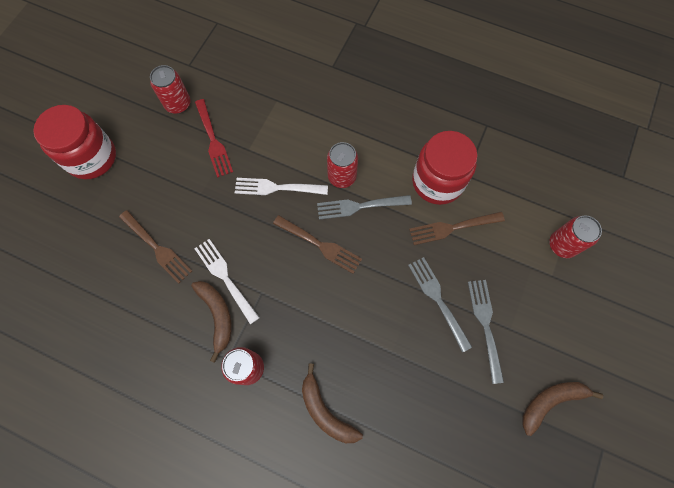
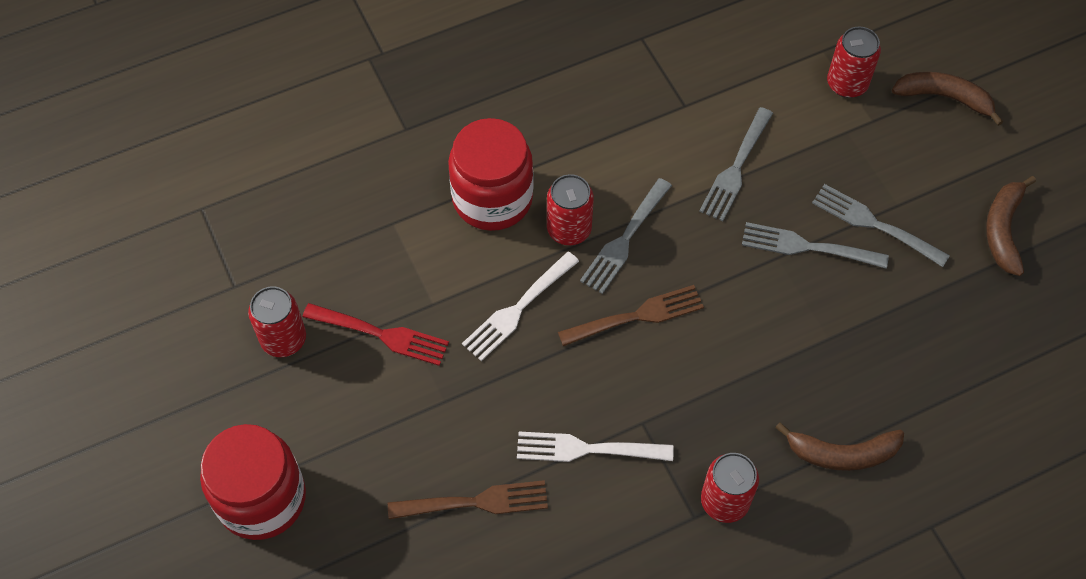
camera: 50 degrees left, 10 degrees down
brown banana [191,281,232,363] -> brown banana moved to [892,72,1003,126]
brown fork [409,212,505,245] -> grey fork [699,107,773,221]
red jar [412,131,477,205] -> red jar moved to [448,118,534,231]

